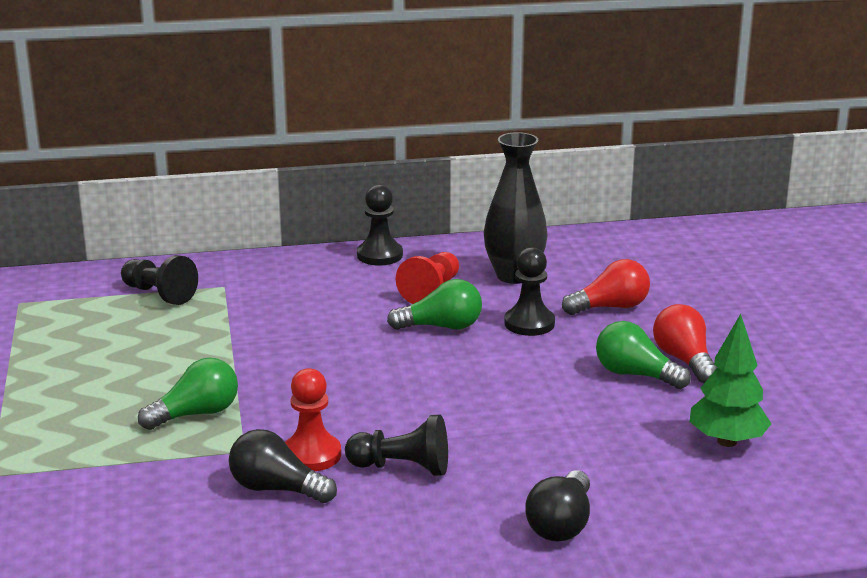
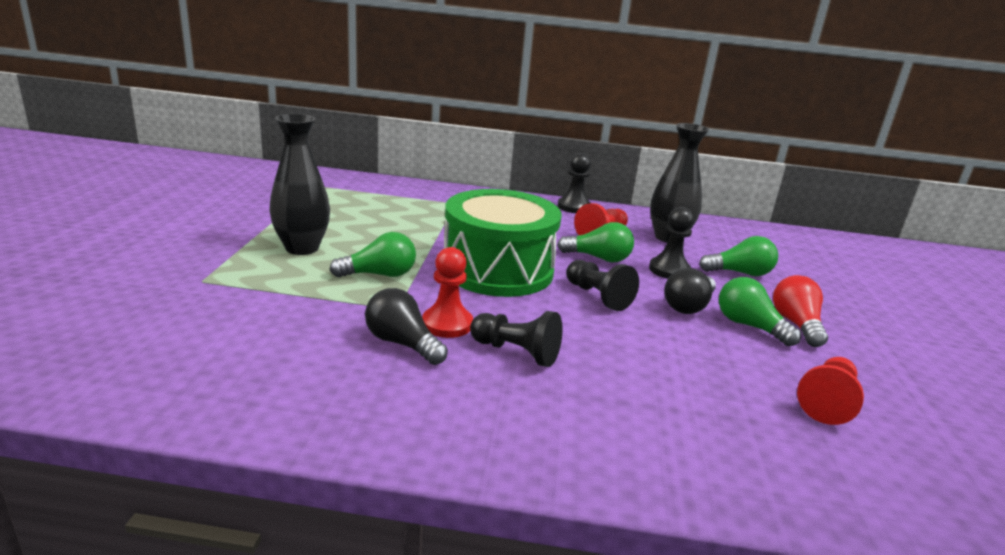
camera: 15 degrees right, 0 degrees up
black pawn [121,255,198,305] -> black pawn moved to [566,260,639,311]
black light bulb [525,470,590,541] -> black light bulb moved to [664,268,716,314]
red light bulb [562,259,650,315] -> green light bulb [699,236,778,276]
green tree [690,314,772,447] -> red pawn [797,357,864,425]
none -> black vase [269,114,330,255]
none -> green drum [444,189,562,297]

